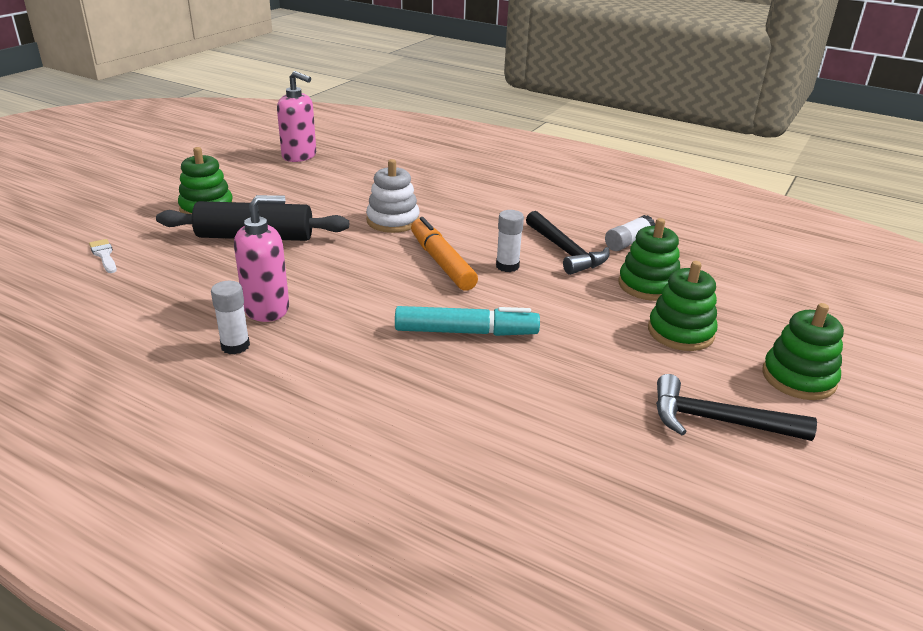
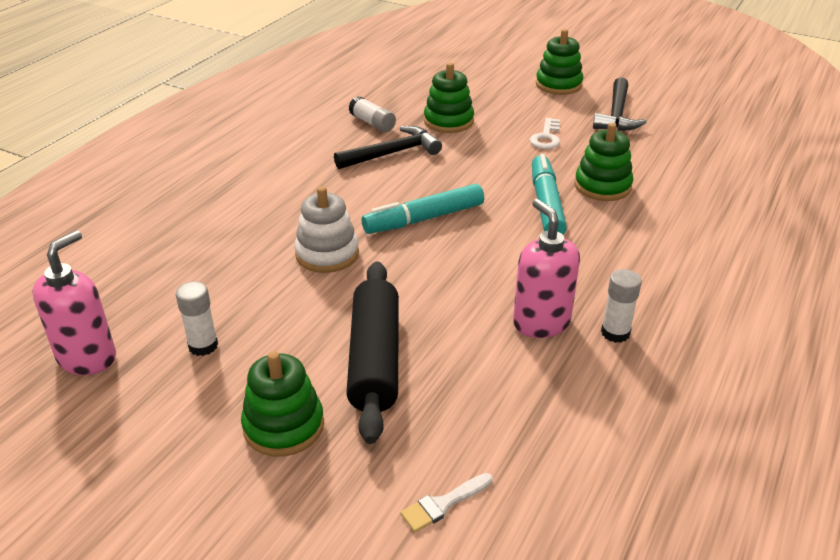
camera: 90 degrees left, 5 degrees up
orange marker [411,217,478,291] -> turquoise marker [362,184,484,234]
white glue stick [496,210,524,272] -> white glue stick moved to [176,281,218,356]
green stacking toy [648,261,718,351] -> green stacking toy moved to [574,123,633,201]
none -> white key [530,118,560,149]

